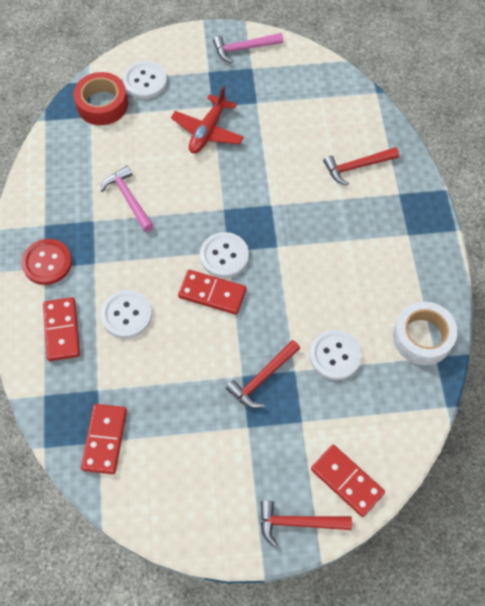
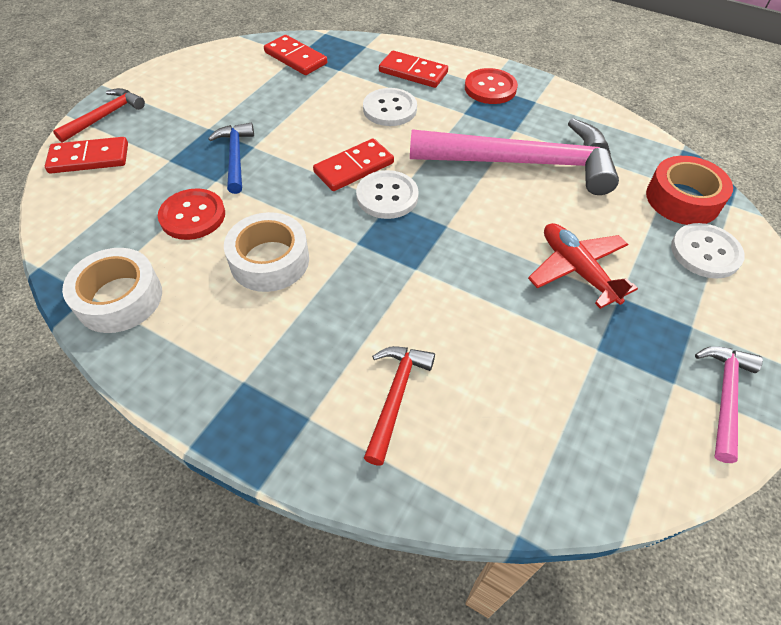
camera: 125 degrees right, 10 degrees down
pink hammer [101,166,154,232] -> pink hammer [410,118,619,195], size x2.11
red hammer [226,340,300,408] -> blue hammer [208,123,254,194]
white button [309,330,362,380] -> red button [158,188,225,240]
none -> white tape [224,212,309,292]

